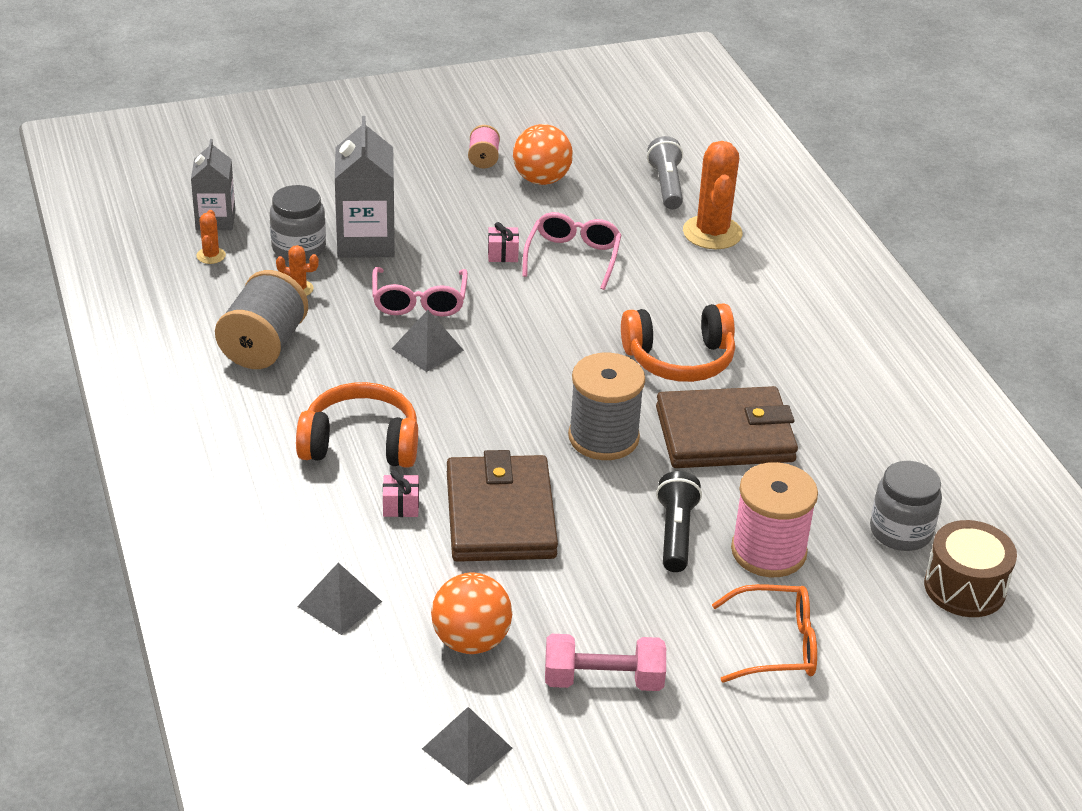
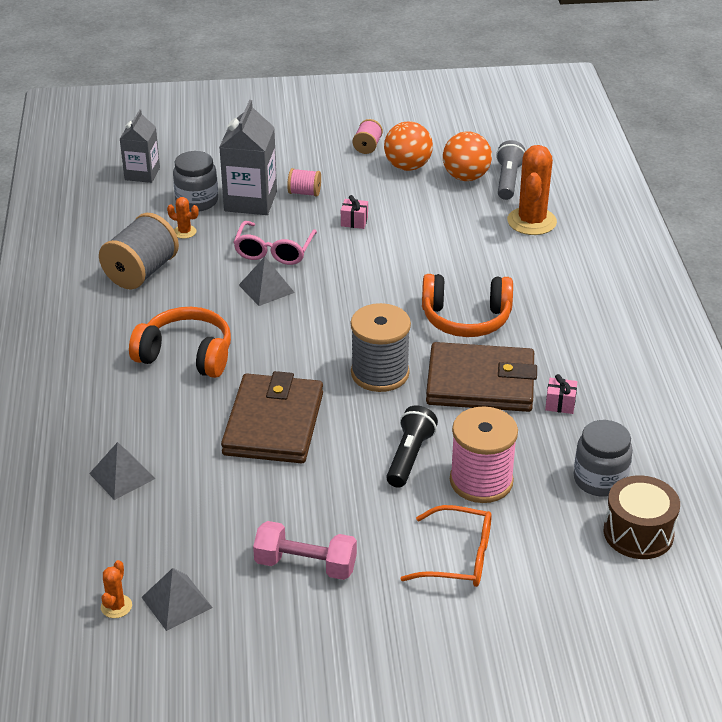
camera: 15 degrees right, 0 degrees up
orange cactus [197,210,226,264] -> orange cactus moved to [101,560,132,618]
pink gift [383,470,419,517] -> pink gift moved to [545,374,577,414]
orange ball [431,573,512,654] -> orange ball moved to [443,131,492,181]
pink glasses [522,212,621,290] -> none
none -> pink spool [287,168,321,197]

